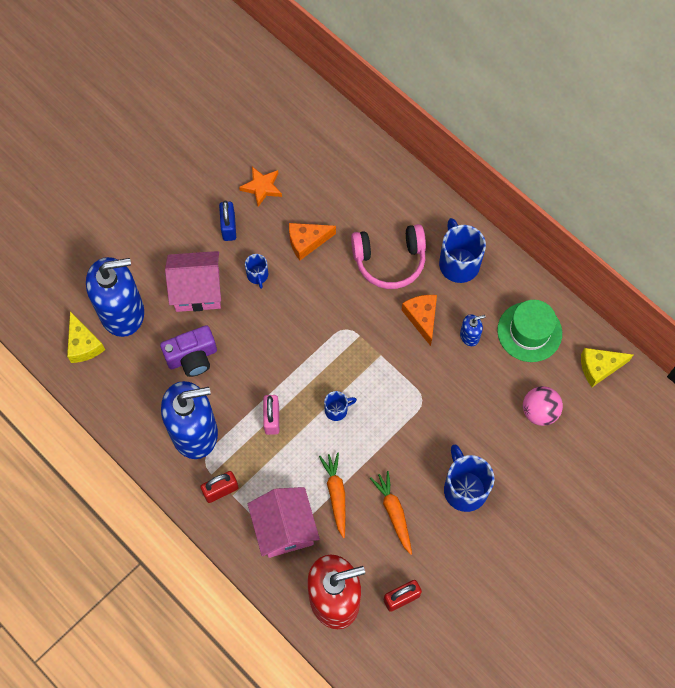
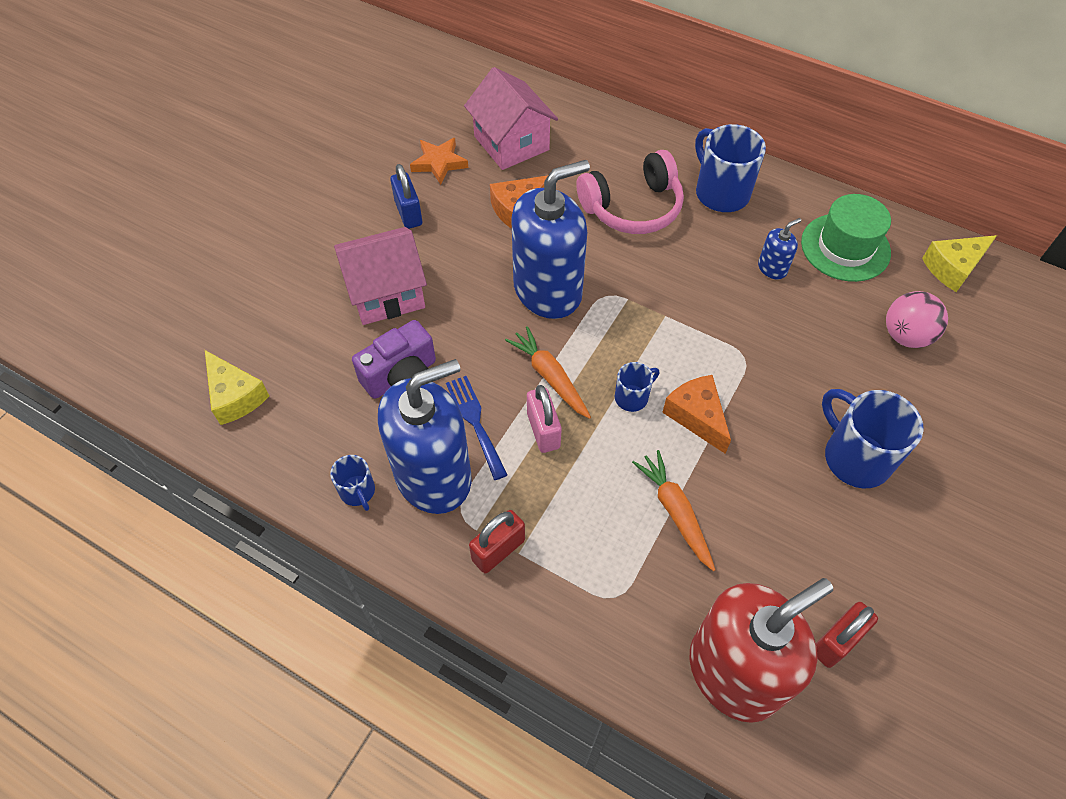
camera: 15 degrees left, 10 degrees down
blue soap dispenser [86,257,144,337] -> blue soap dispenser moved to [511,160,590,319]
blue mug [245,254,268,289] -> blue mug moved to [330,455,375,511]
pink house [248,487,320,558] -> pink house moved to [464,67,558,170]
orange carrot [370,471,412,555] -> orange carrot moved to [505,326,591,419]
orange cheese [402,295,437,346] -> orange cheese moved to [662,375,731,454]
none -> blue fork [446,376,507,480]

